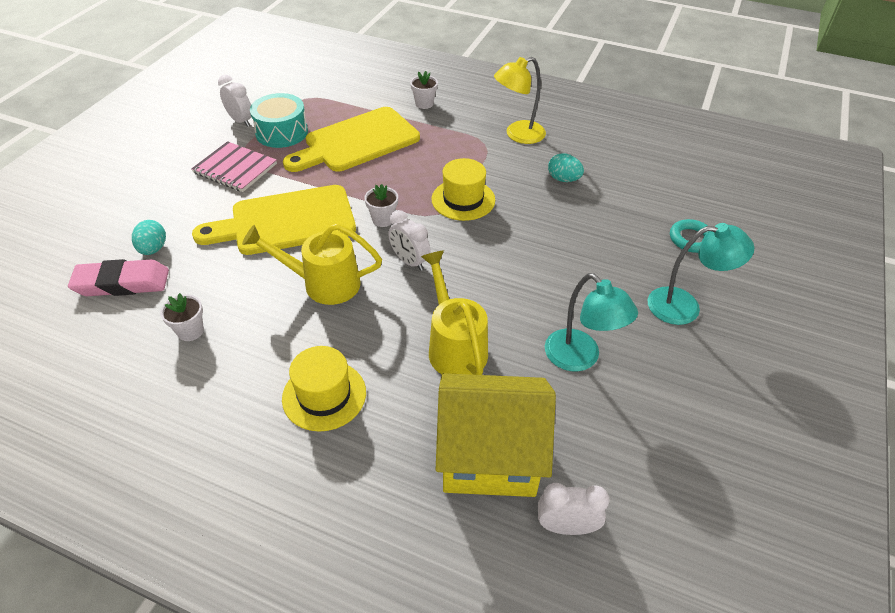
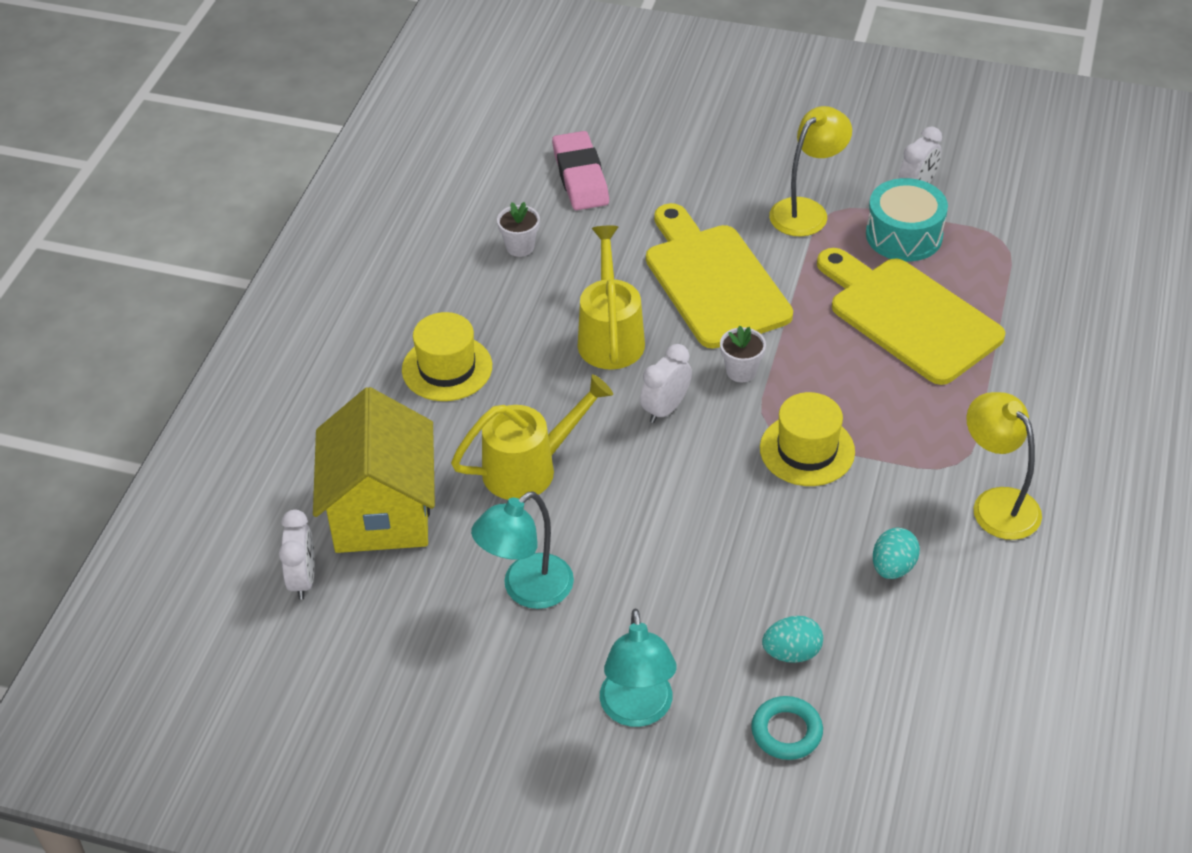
camera: 85 degrees right, 0 degrees up
turquoise egg [132,220,166,255] -> turquoise egg moved to [762,616,823,663]
pink notebook [191,141,277,192] -> yellow lamp [769,106,852,237]
white flower pot [410,71,438,109] -> none

